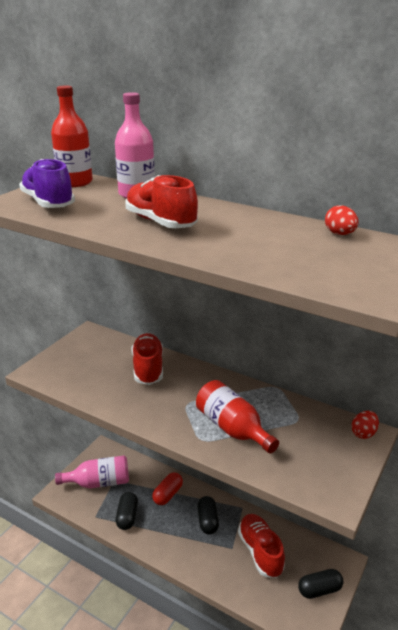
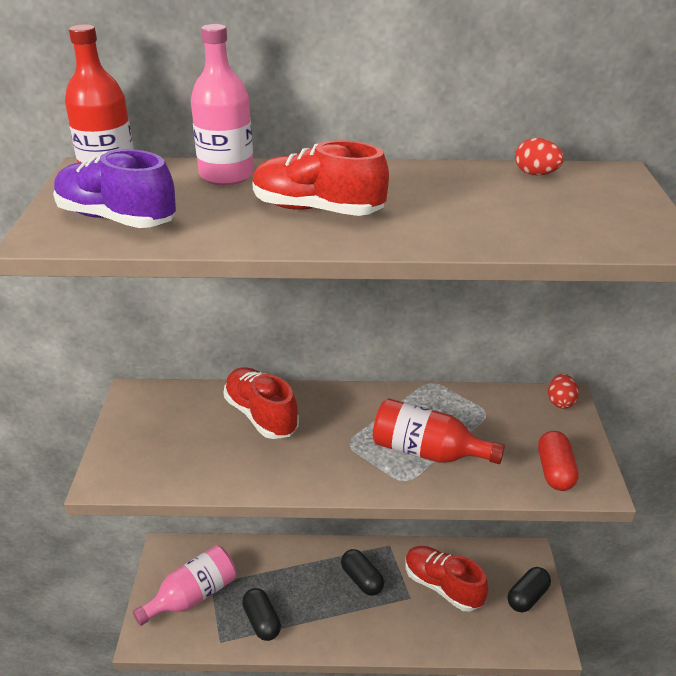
camera: 30 degrees left, 5 degrees up
red capsule [152,472,183,505] -> red capsule moved to [538,431,579,491]

